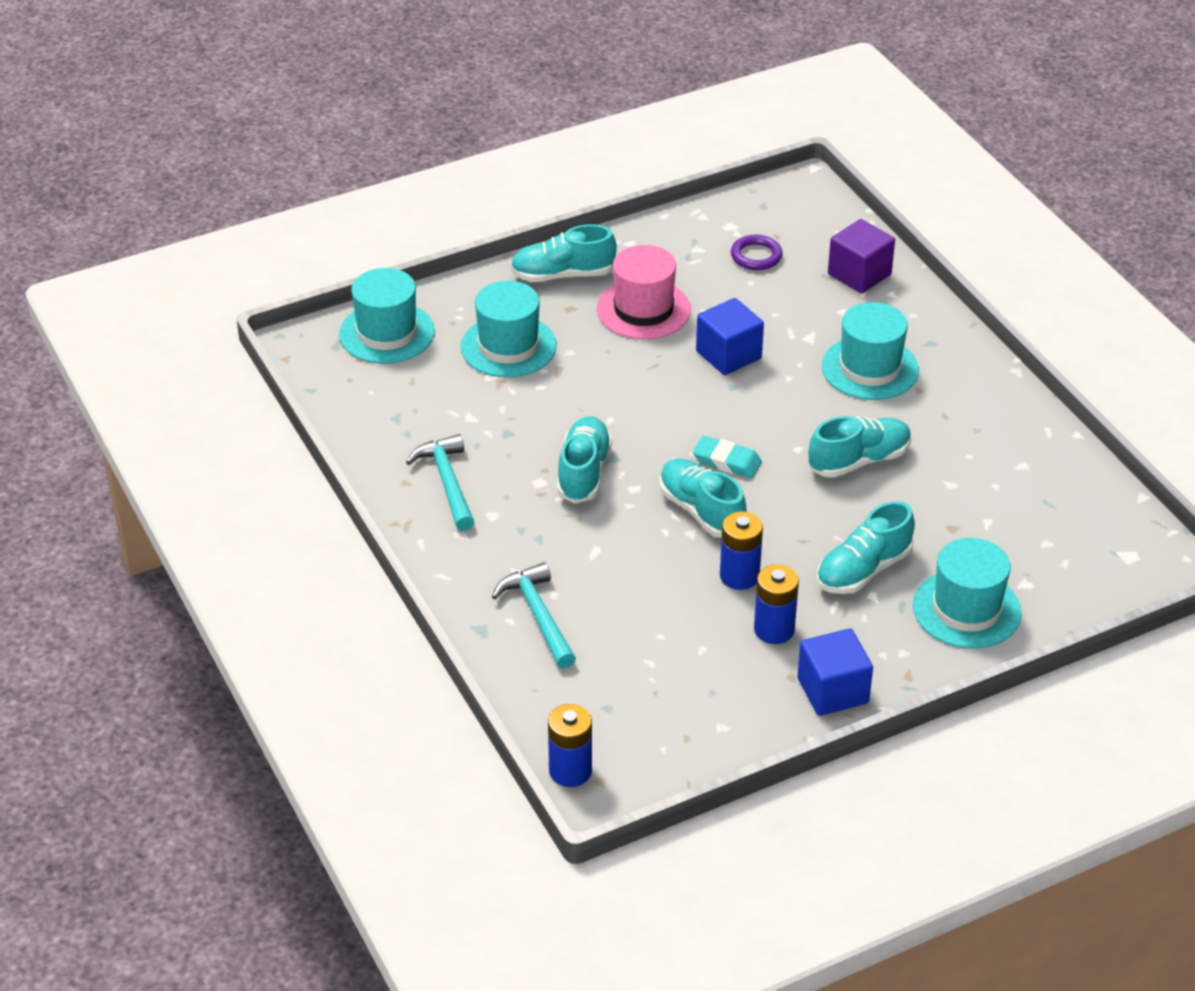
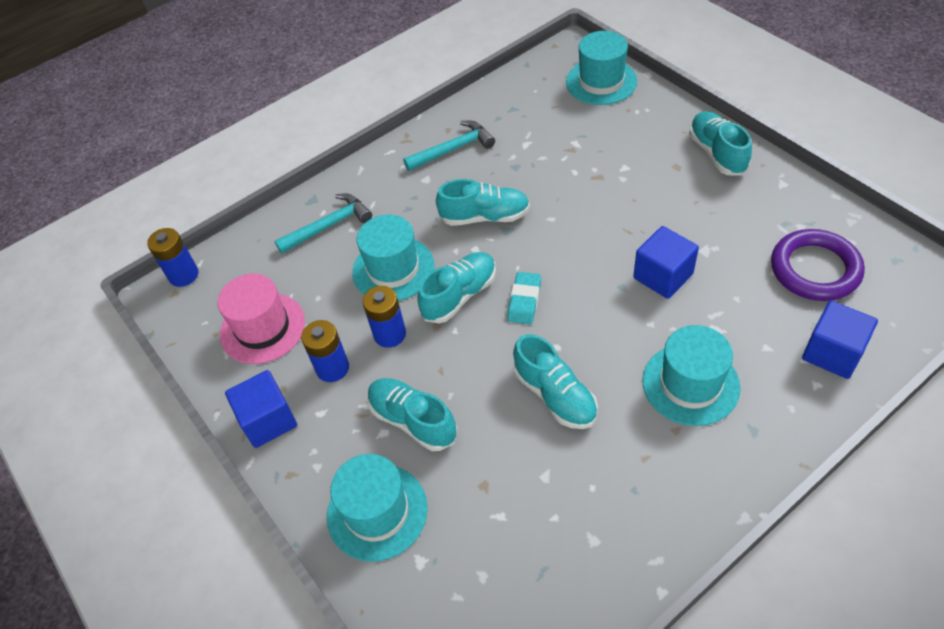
camera: 85 degrees right, 10 degrees up
turquoise hat [461,281,557,377] -> turquoise hat moved to [352,215,435,301]
pink hat [597,245,691,340] -> pink hat moved to [217,274,305,364]
purple ring [731,235,783,270] -> purple ring [771,229,865,301], size x1.78
purple cube [828,219,895,293] -> blue cube [802,301,878,379]

